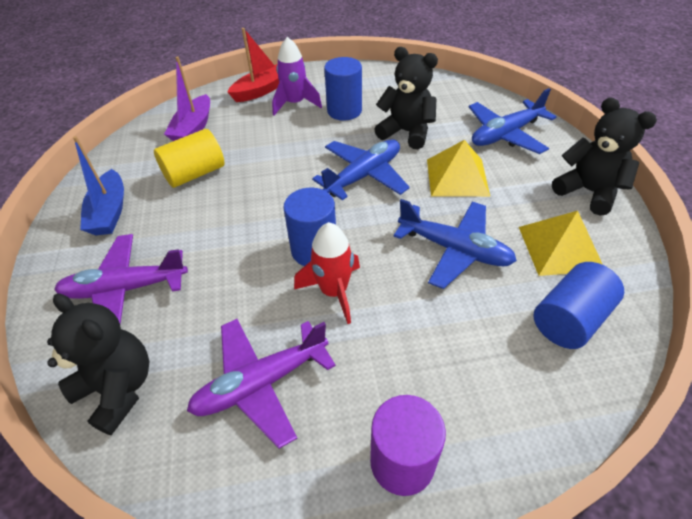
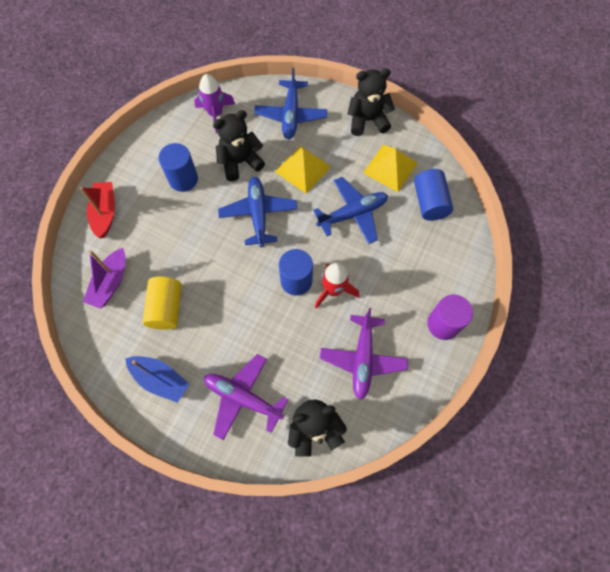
camera: 55 degrees left, 20 degrees up
purple plane [54,234,188,324] -> purple plane turned 90 degrees clockwise [204,354,288,440]
purple boat [164,56,210,141] -> purple boat turned 60 degrees clockwise [83,248,126,309]
purple rocket [272,37,322,116] -> purple rocket moved to [194,74,235,133]

